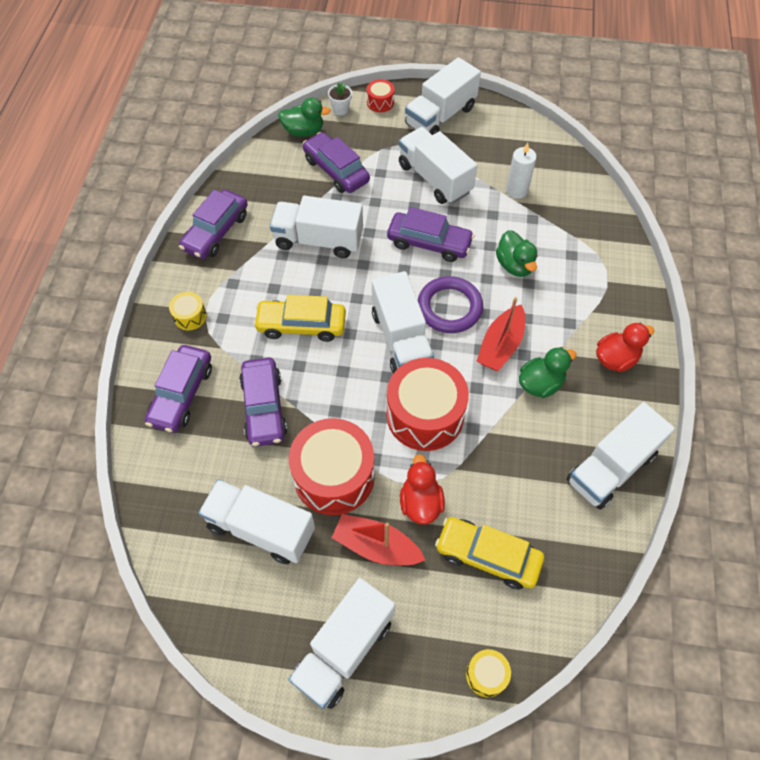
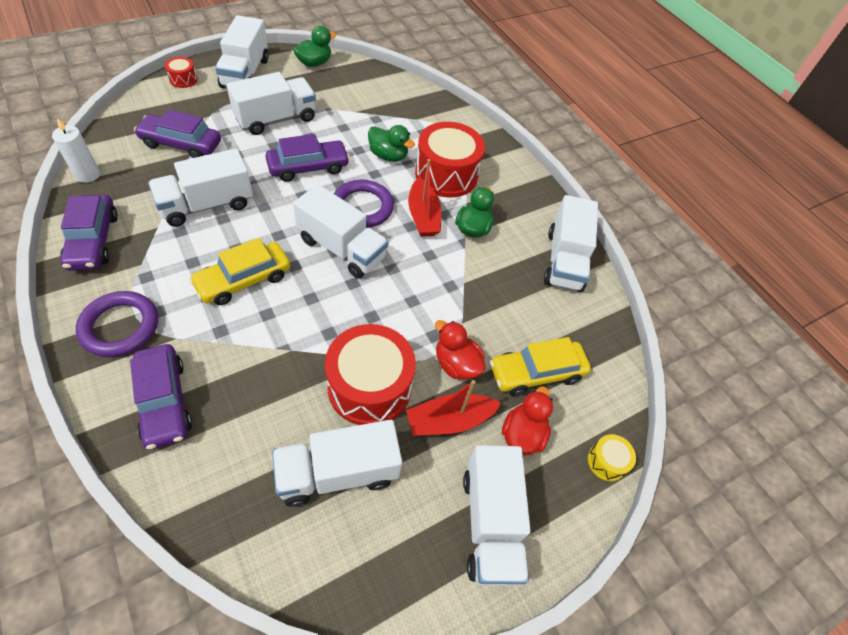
camera: 45 degrees left, 5 degrees down
yellow drum [169,292,207,330] -> purple ring [76,291,158,357]
purple car [239,358,287,447] -> none
green duck [278,97,331,137] -> green duck moved to [293,26,336,67]
white flower pot [328,82,352,115] -> none
red drum [387,358,469,451] -> red drum moved to [415,122,485,198]
white truck [399,127,477,204] -> white truck turned 135 degrees clockwise [226,72,316,135]
white candle [506,143,537,199] -> white candle moved to [52,118,100,183]
red duck [596,323,655,372] -> red duck moved to [502,386,553,455]

